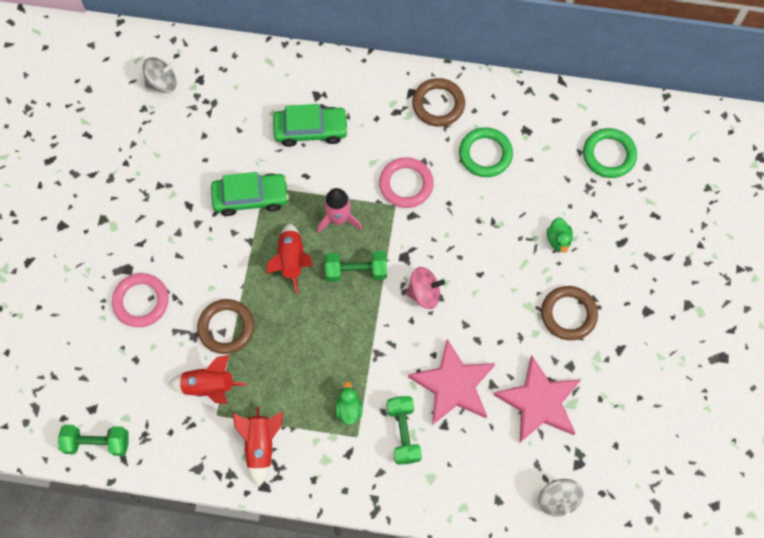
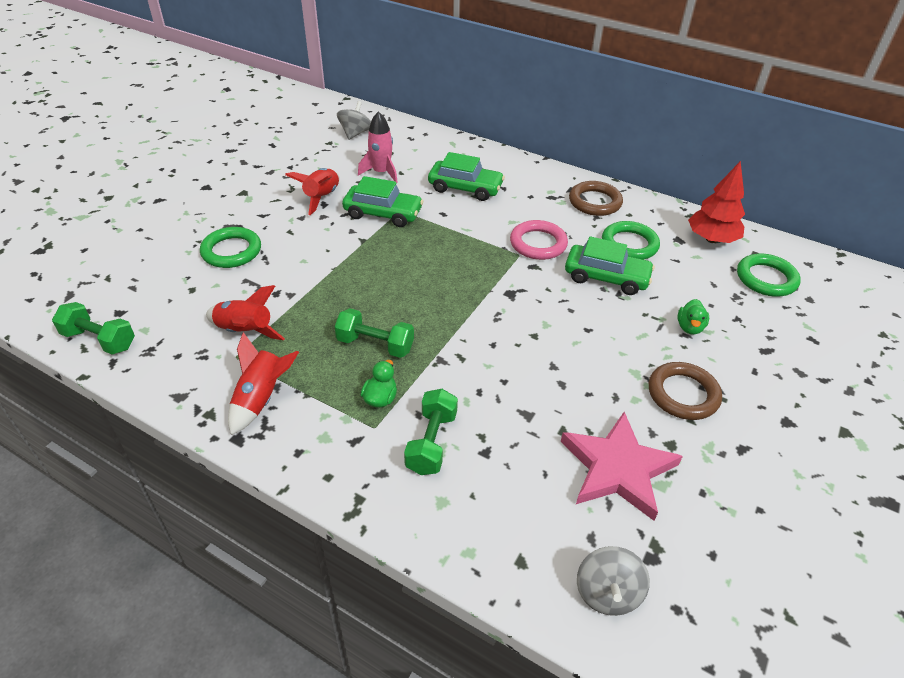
camera: 20 degrees right, 25 degrees down
pink ring [112,273,169,327] -> green ring [200,227,261,268]
grey spinning top [143,57,177,93] -> grey spinning top turned 75 degrees counterclockwise [337,101,371,140]
brown ring [197,299,254,354] -> none
red rocket [266,223,313,294] -> red rocket moved to [285,168,340,215]
pink rocket [317,188,362,233] -> pink rocket moved to [358,111,398,183]
green dumbbell [325,251,387,282] -> green dumbbell moved to [335,308,414,358]
pink spinning top [406,267,445,309] -> none
pink star [408,339,495,425] -> none
none -> green car [565,236,655,295]
none -> red tree [688,161,745,243]

